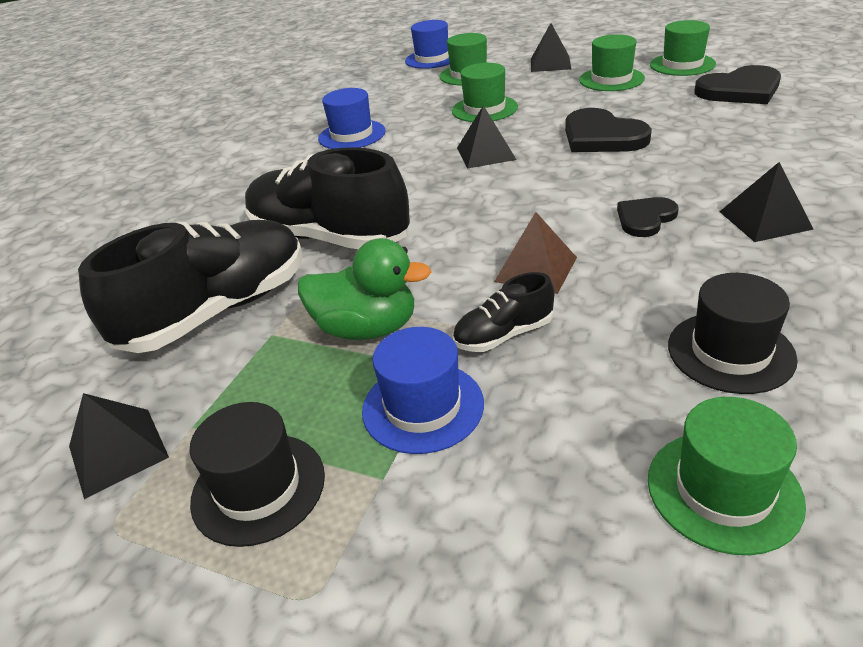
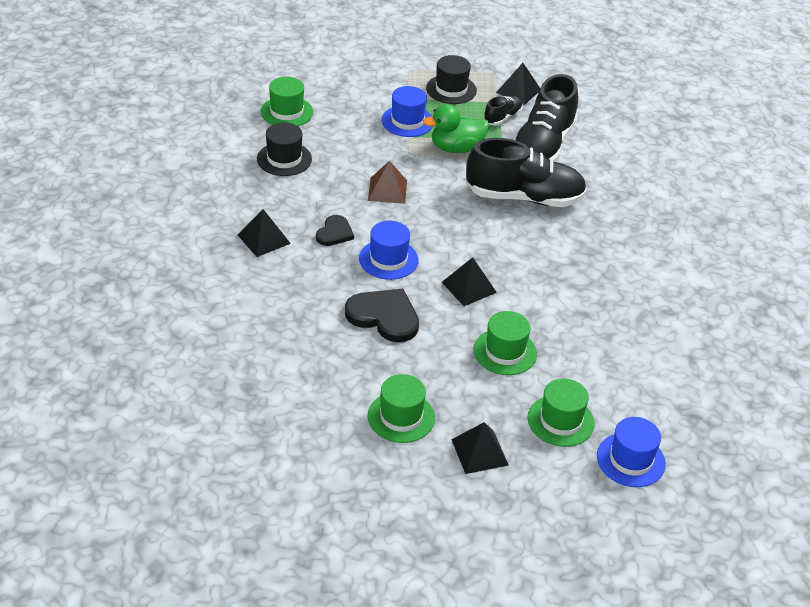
camera: 150 degrees right, 5 degrees up
blue hat [318,88,386,149] -> blue hat moved to [359,220,419,280]
black shoe [453,272,554,352] -> black shoe moved to [484,96,523,126]
green hat [650,20,716,76] -> none
black heart [694,65,781,104] -> none

